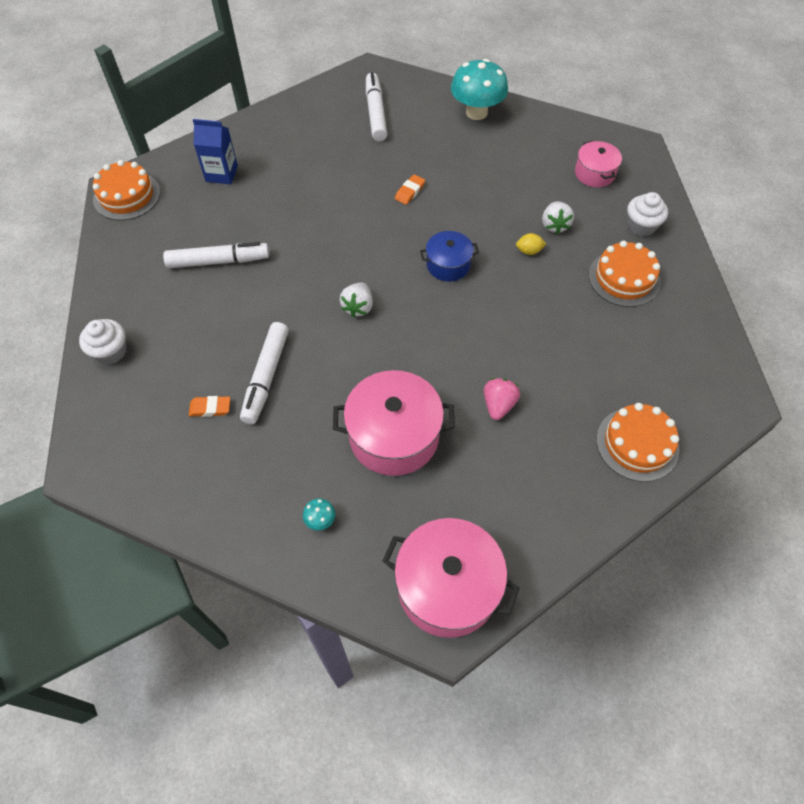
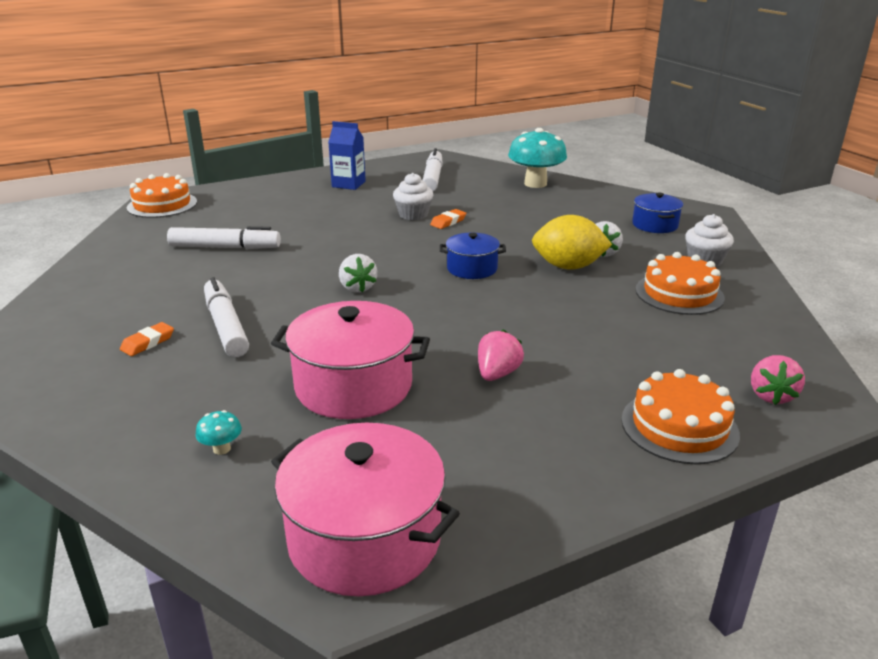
camera: 10 degrees right, 30 degrees down
white cupcake [79,319,127,365] -> white cupcake moved to [393,173,433,220]
orange eraser [189,396,230,417] -> orange eraser turned 60 degrees counterclockwise [120,322,174,356]
blue carton [193,119,238,184] -> blue carton moved to [328,121,366,190]
white marker [240,322,289,424] -> white marker turned 135 degrees clockwise [204,277,249,357]
white strawberry [340,283,373,317] -> white strawberry turned 45 degrees counterclockwise [339,254,377,293]
yellow lemon [516,233,546,255] -> yellow lemon [532,215,612,270], size x2.22
pink pot [575,140,622,187] -> blue pot [632,192,683,233]
none -> pink strawberry [751,355,805,405]

